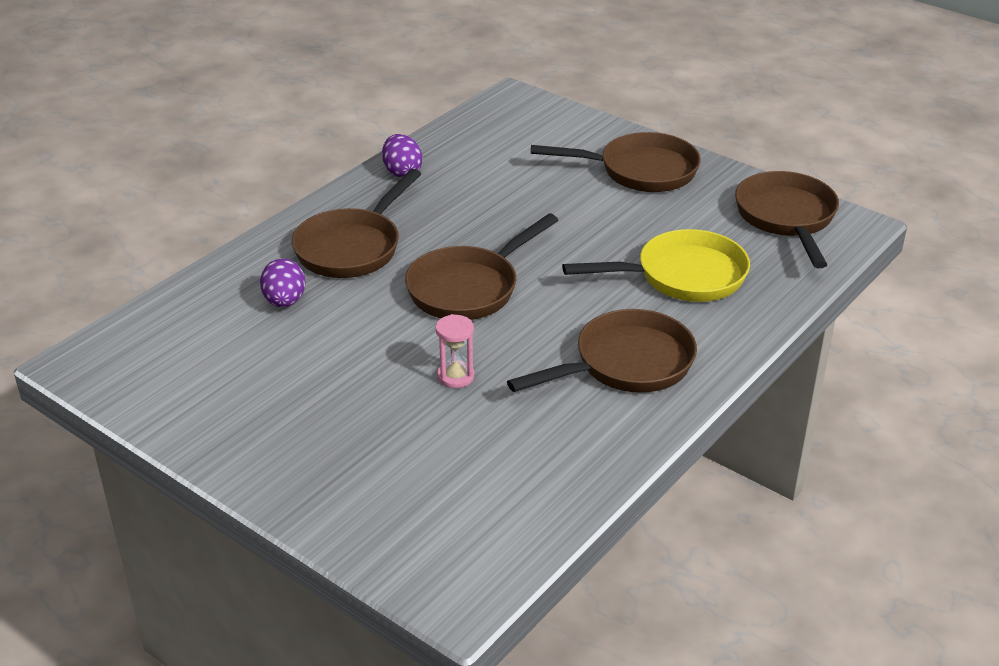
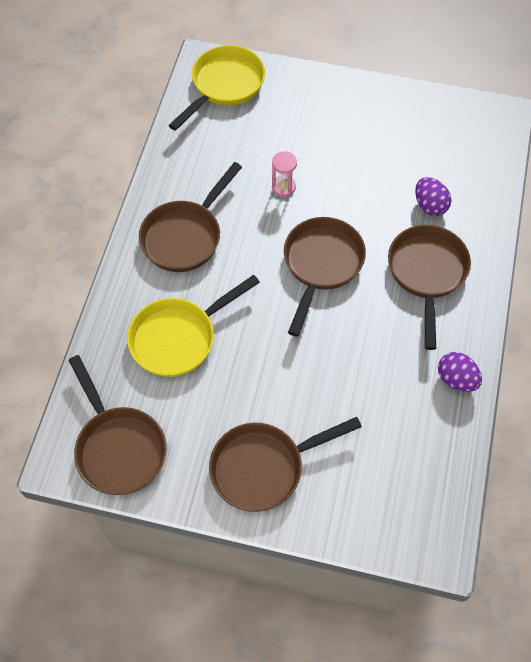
camera: 155 degrees right, 25 degrees up
none -> yellow pan [168,45,265,131]

